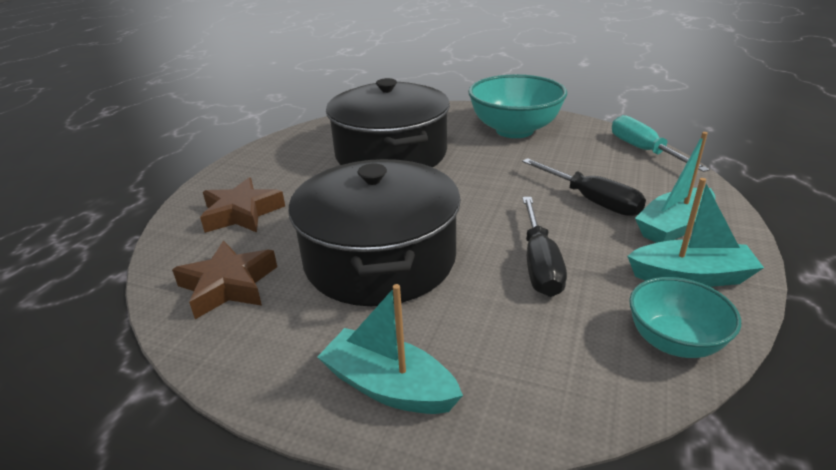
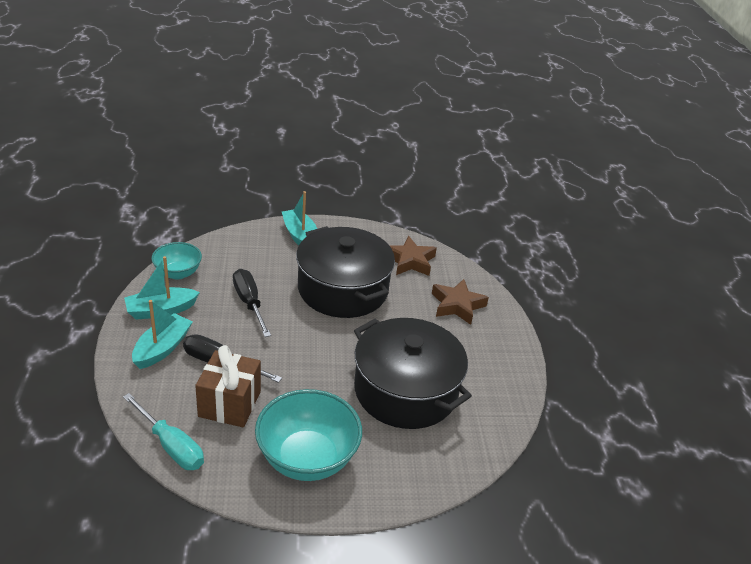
camera: 150 degrees right, 5 degrees up
turquoise boat [317,284,463,414] -> turquoise boat turned 120 degrees counterclockwise [282,191,317,245]
none -> brown gift [195,345,261,428]

